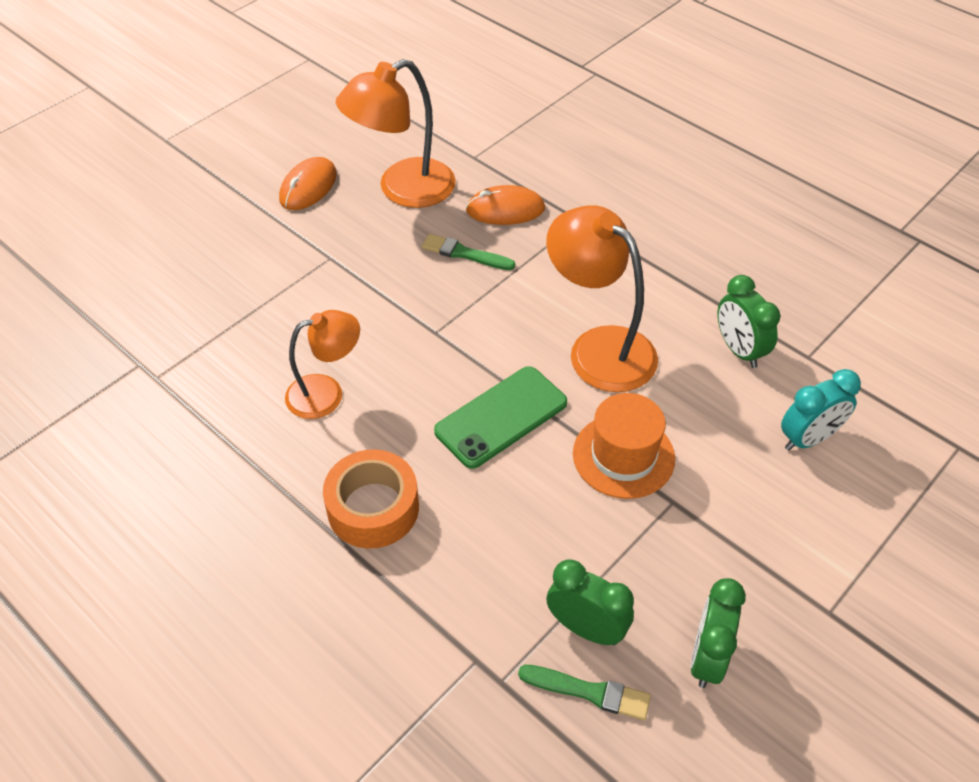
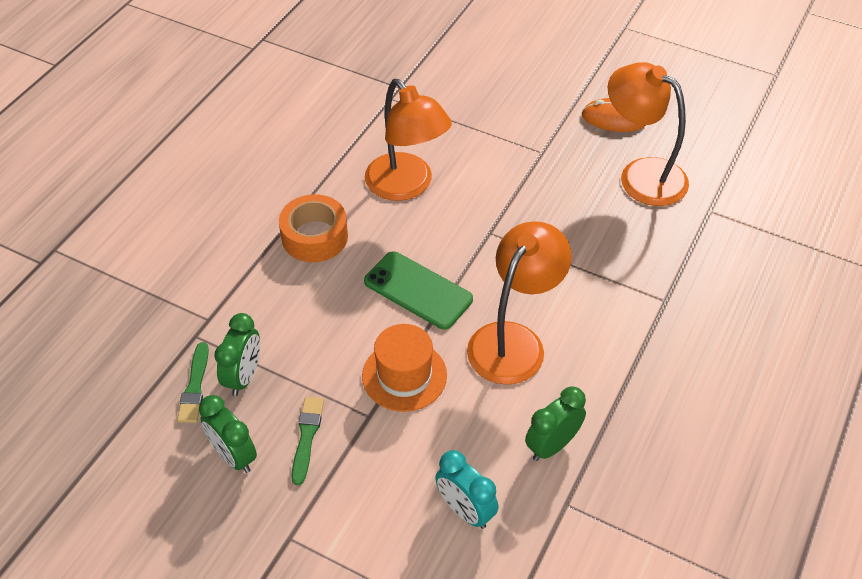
camera: 75 degrees right, 0 degrees up
orange lamp [285,310,360,419] -> orange lamp [365,79,452,201], size x1.57
green brush [422,234,515,270] -> green brush moved to [291,397,324,485]
orange mouse [466,185,545,225] -> none
green clock [691,578,746,688] -> green clock turned 135 degrees counterclockwise [199,395,257,473]

